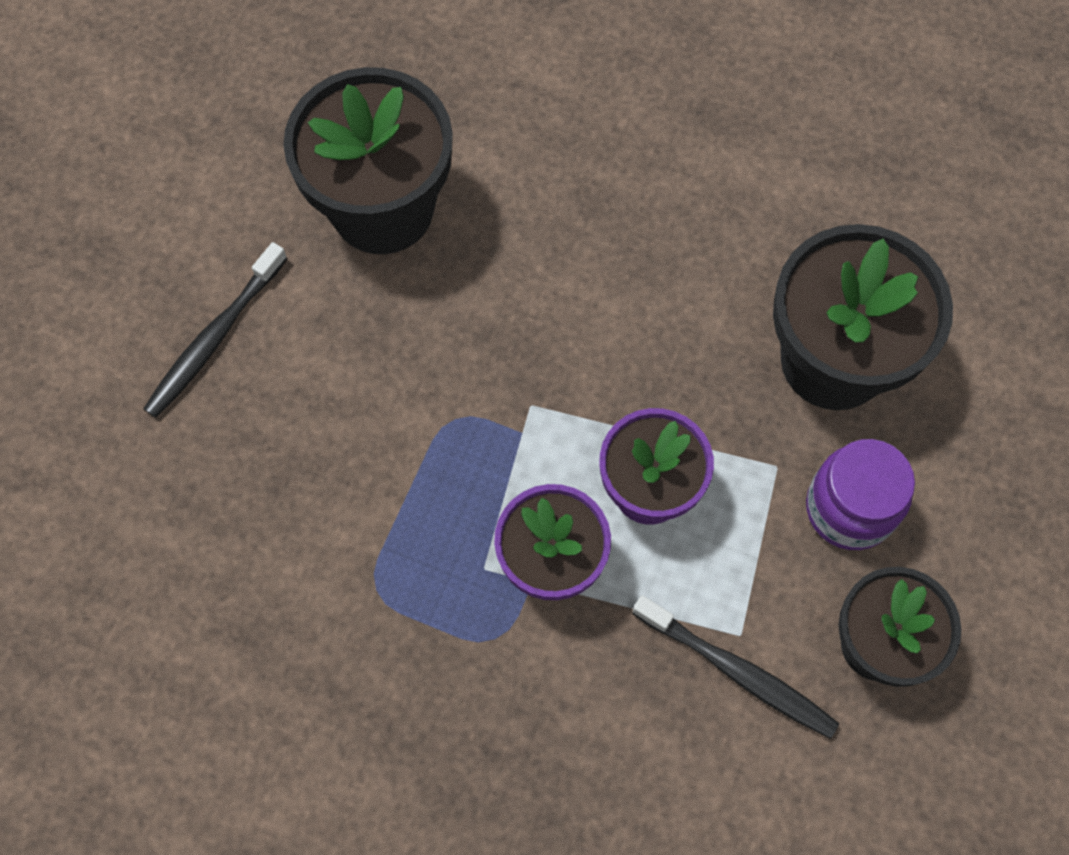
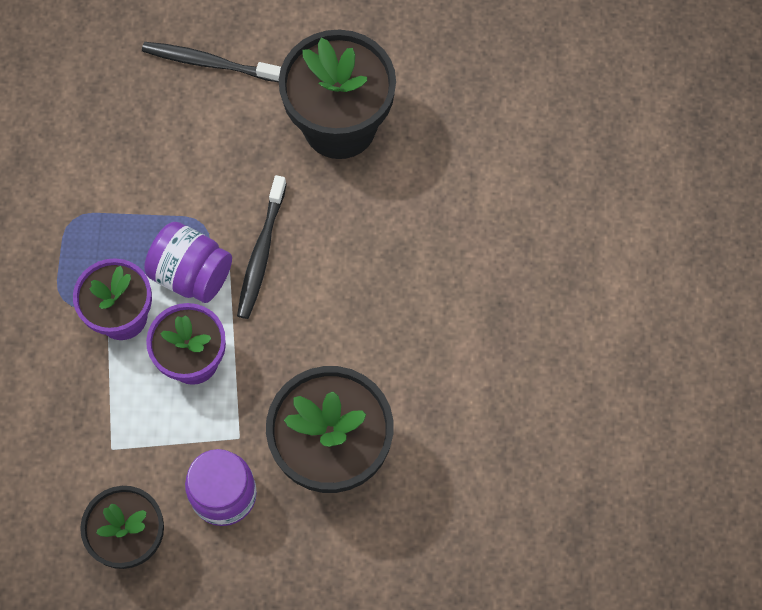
camera: 70 degrees right, 0 degrees up
black toothbrush [632,596,839,739] -> black toothbrush moved to [237,175,287,319]
none -> purple jar [144,222,232,303]

